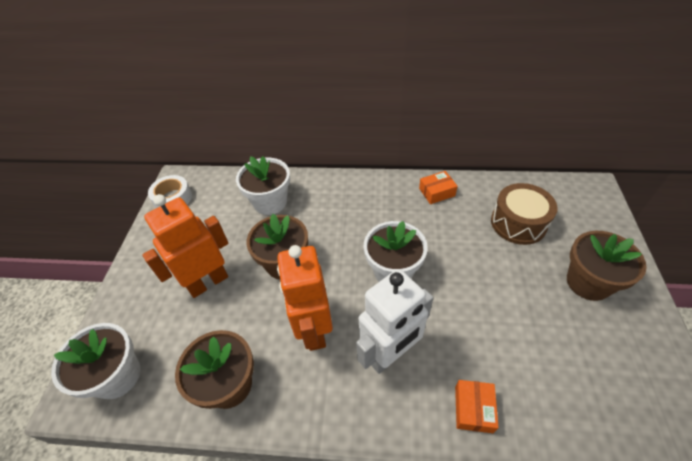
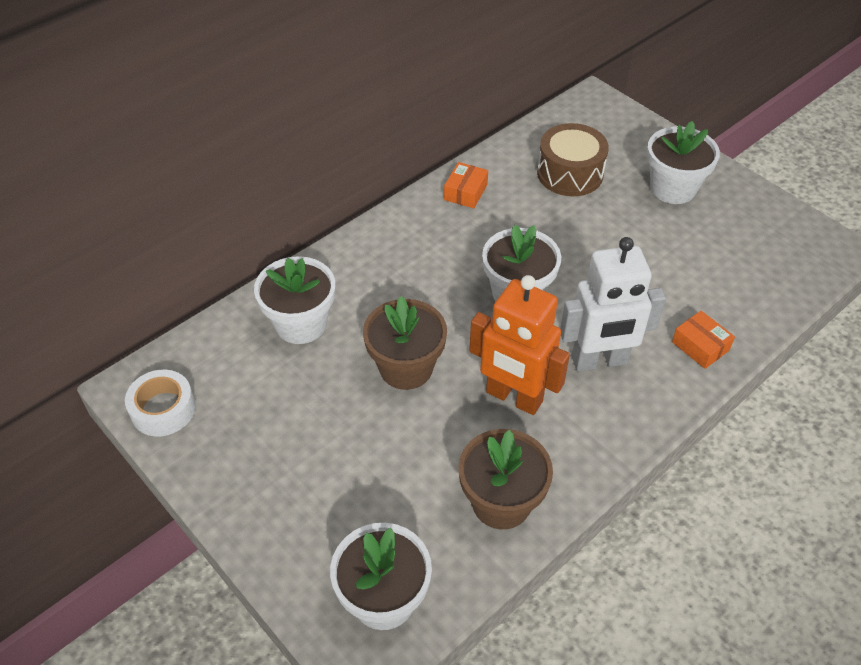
camera: 50 degrees left, 0 degrees up
orange robot [142,194,228,298] -> none
white robot [356,269,433,374] -> white robot turned 75 degrees clockwise [560,237,666,371]
brown flower pot [567,231,647,301] -> white flower pot [647,121,720,204]

